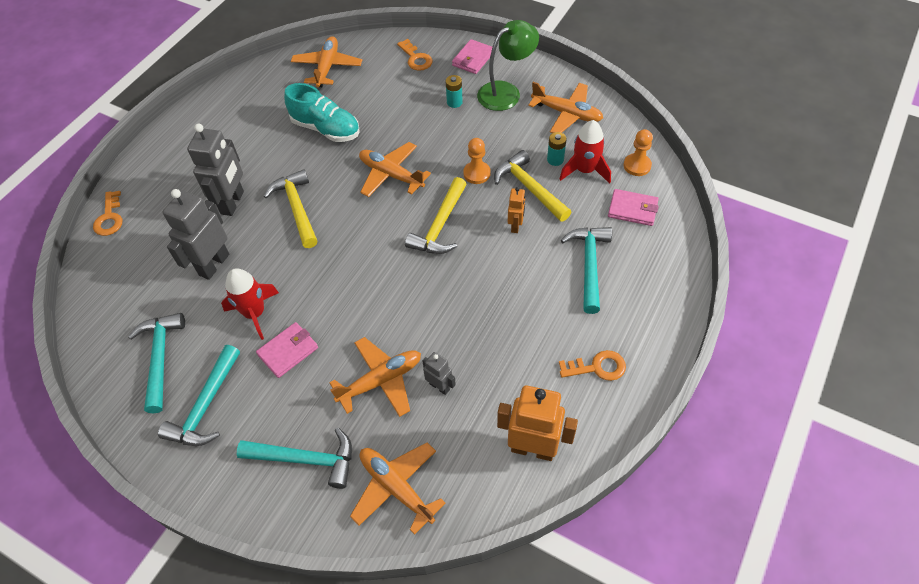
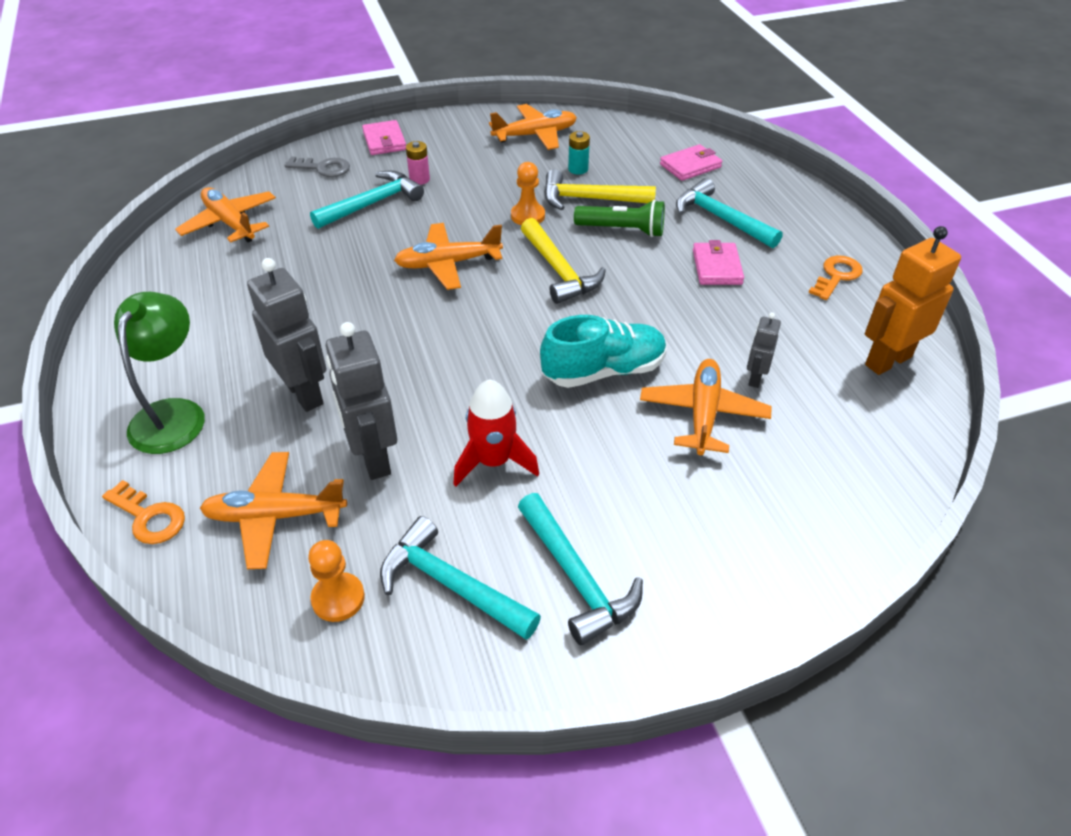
camera: 50 degrees left, 10 degrees down
turquoise hammer [237,428,352,489] -> turquoise hammer moved to [310,171,424,229]
pink wallet [256,322,318,378] -> pink wallet moved to [693,240,744,285]
yellow hammer [263,169,317,248] -> none
turquoise shoe [284,83,360,142] -> turquoise shoe moved to [540,315,667,388]
orange plane [350,443,446,535] -> orange plane moved to [200,452,347,569]
orange key [397,39,433,71] -> grey key [284,156,350,177]
grey robot [422,352,456,395] -> grey robot turned 60 degrees counterclockwise [747,312,781,388]
turquoise battery [445,75,463,108] -> pink battery [406,141,430,185]
green lamp [477,20,539,111] -> green lamp moved to [114,292,205,454]
orange robot [508,187,525,233] -> green flashlight [574,200,665,237]
red rocket [559,120,611,184] -> none
orange pawn [624,129,653,176] -> orange pawn moved to [308,540,365,622]

